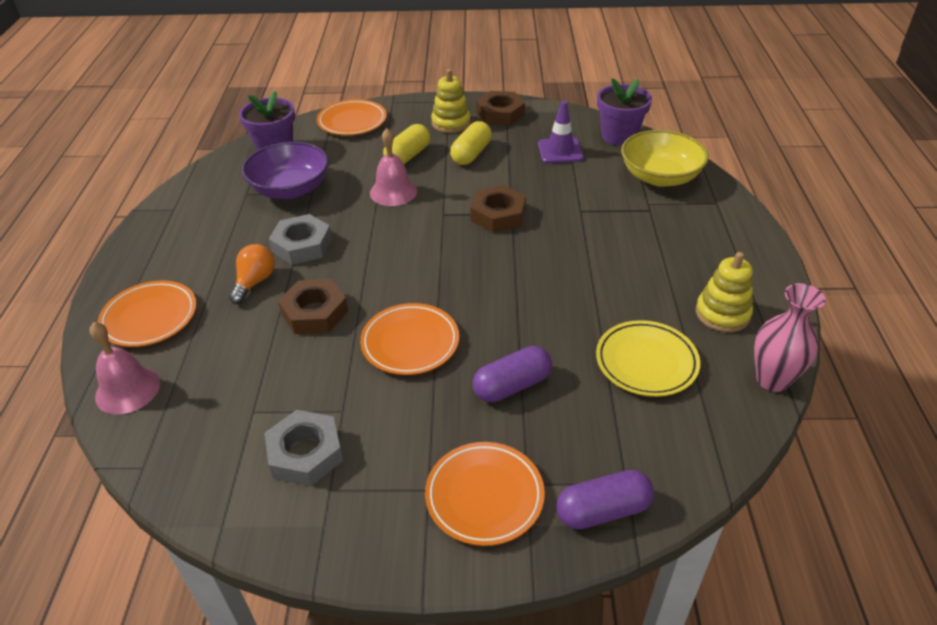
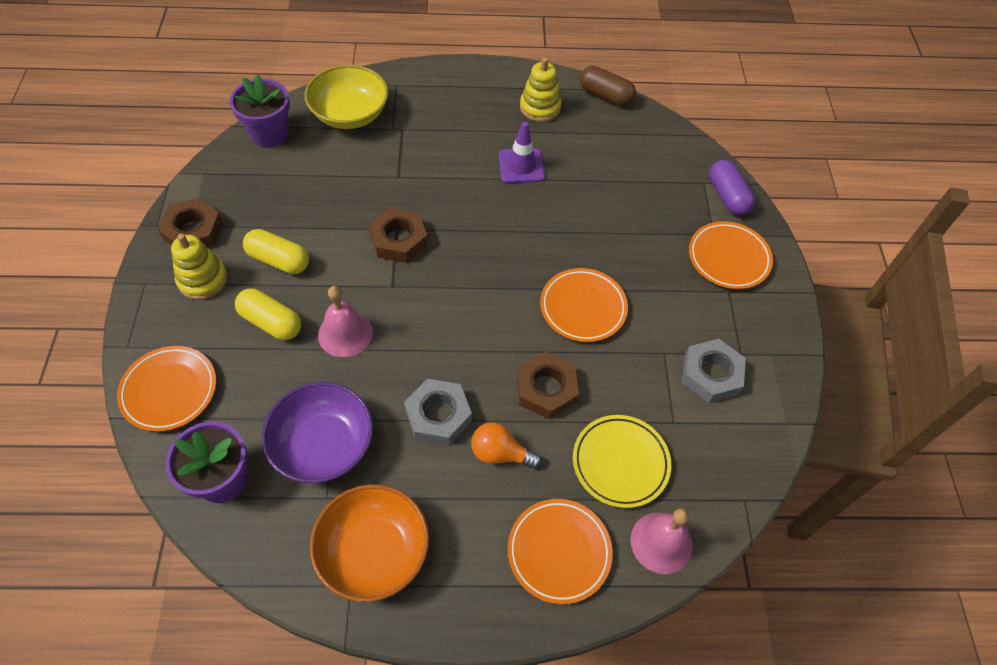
camera: 95 degrees left, 15 degrees up
purple capsule [473,346,552,402] -> none
purple traffic cone [538,101,584,163] -> purple traffic cone moved to [499,122,545,183]
yellow plate [596,320,700,397] -> yellow plate moved to [573,415,671,508]
pink vase [754,283,826,392] -> brown capsule [580,66,636,106]
none -> orange bowl [310,484,429,602]

